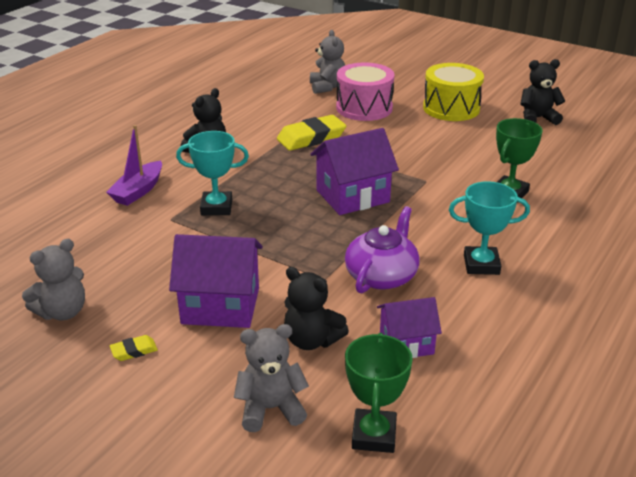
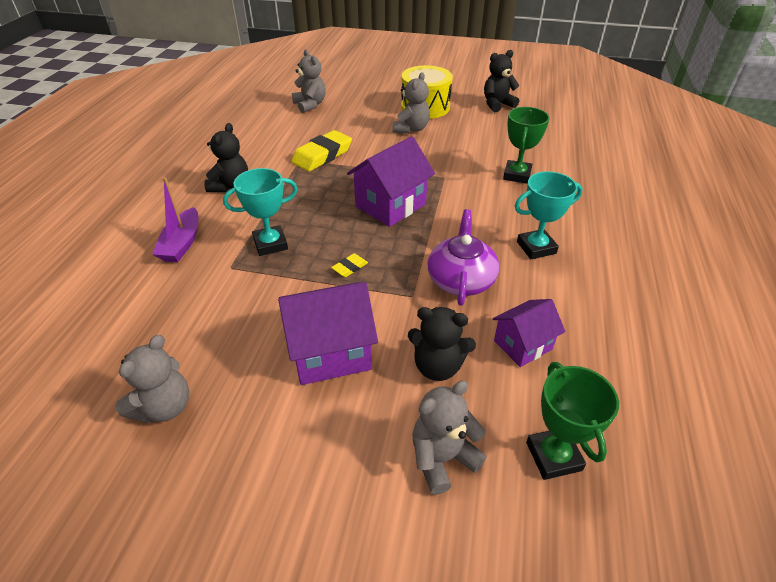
camera: 20 degrees left, 10 degrees up
yellow eraser [110,335,158,361] -> yellow eraser moved to [331,253,368,277]
pink drum [336,62,394,121] -> none
none -> grey teddy bear [392,72,430,134]

